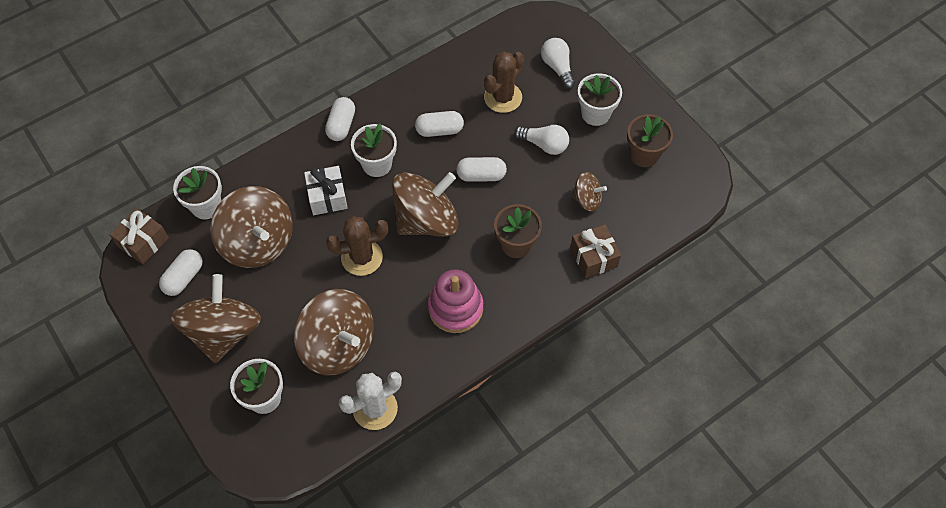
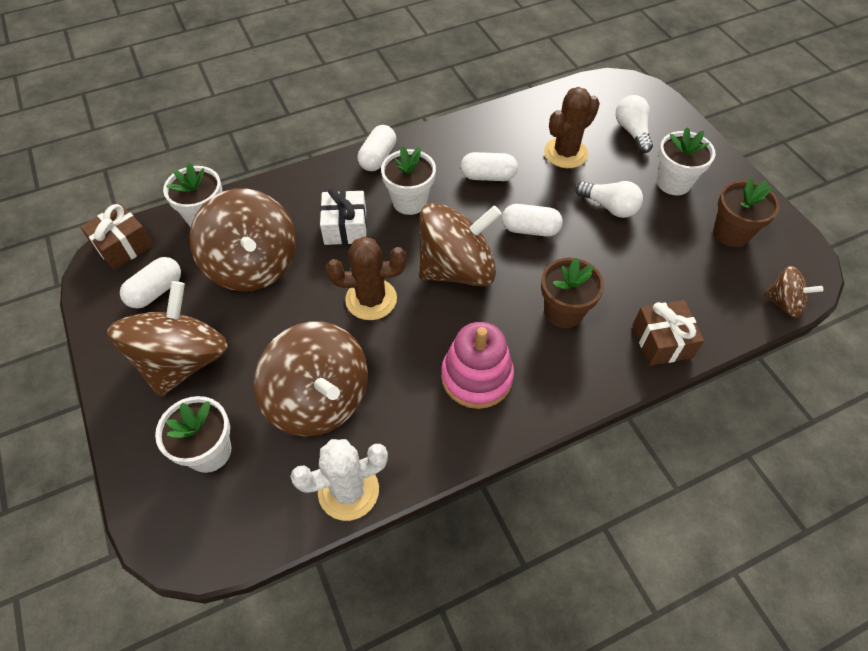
camera: 10 degrees right, 5 degrees down
brown spinning top [571,172,607,212] -> brown spinning top moved to [764,266,823,318]

